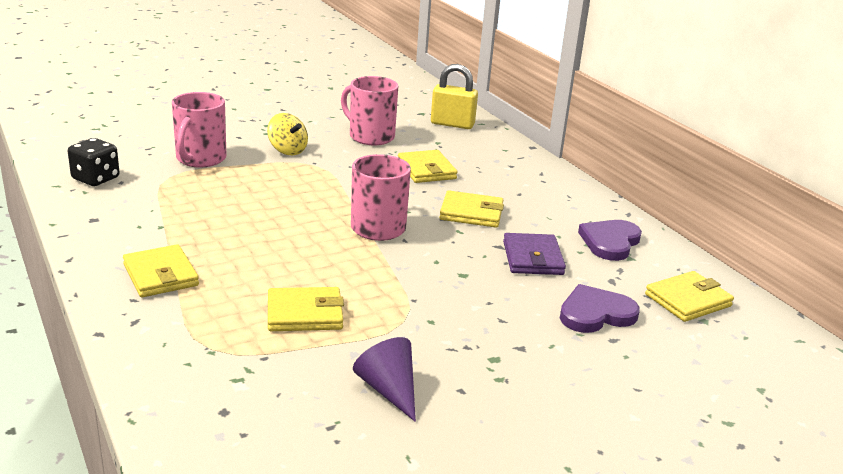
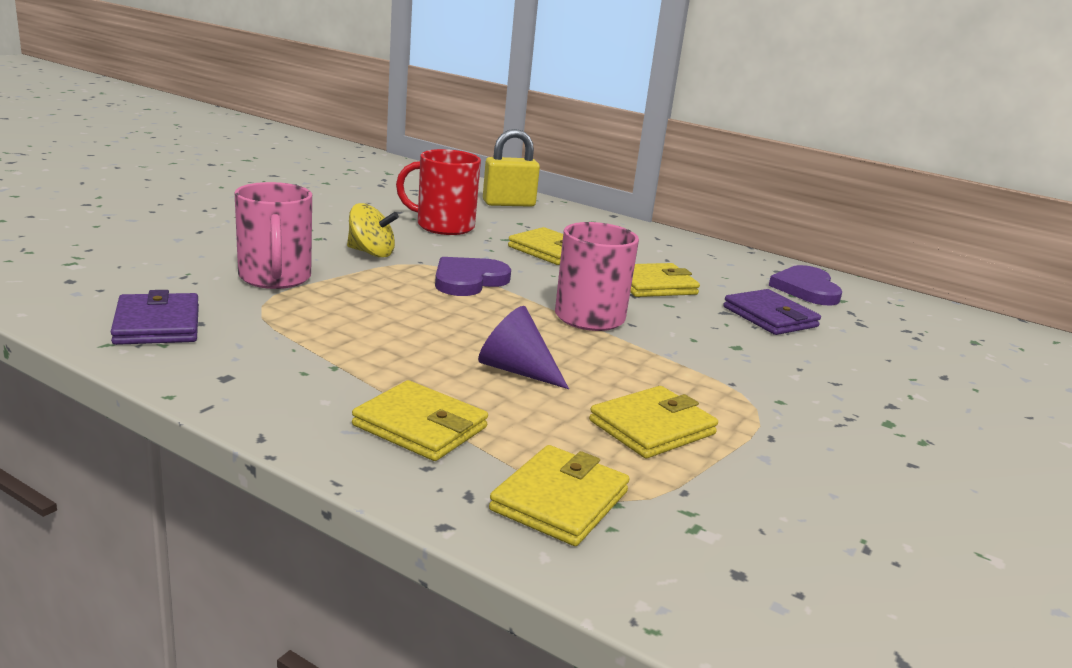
camera: 30 degrees left, 5 degrees down
black dice [68,138,120,186] -> purple wallet [111,290,199,345]
pink mug [341,76,398,145] -> red mug [396,149,481,235]
purple cone [353,337,416,422] -> purple cone moved to [478,306,569,389]
purple heart [560,284,640,333] -> purple heart moved to [435,257,511,296]
yellow wallet [645,271,734,322] -> yellow wallet moved to [489,445,629,546]

